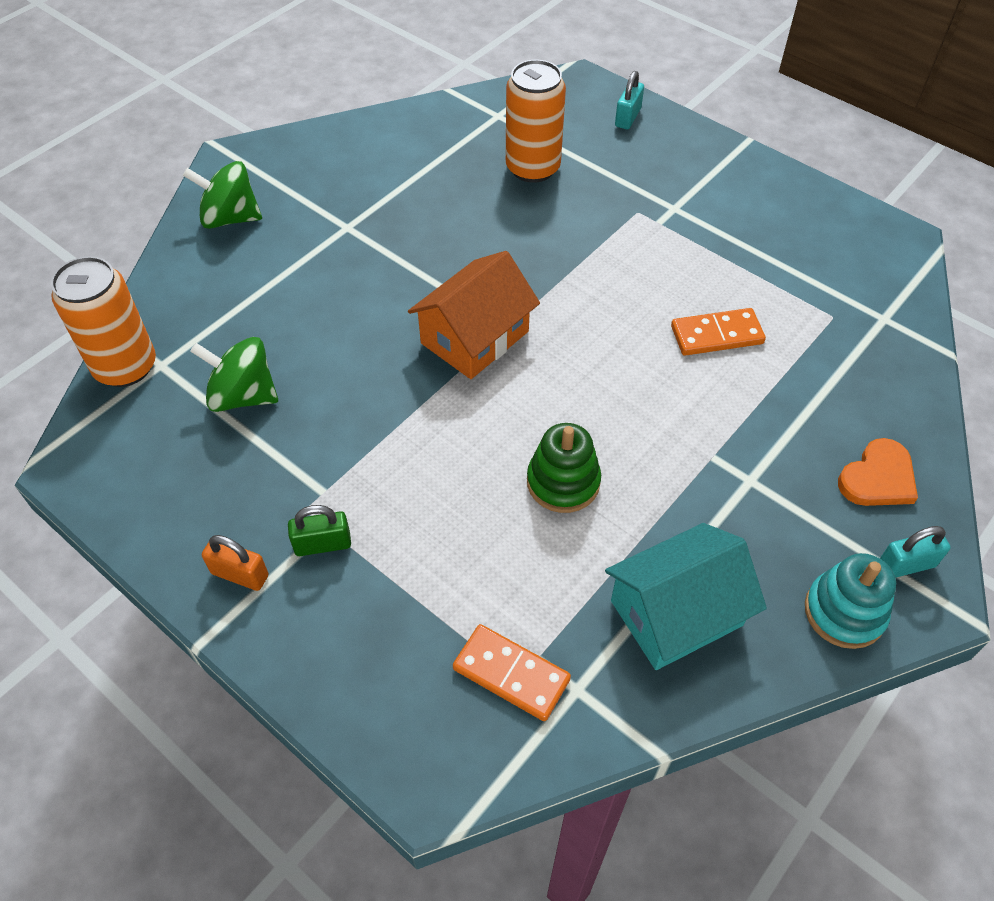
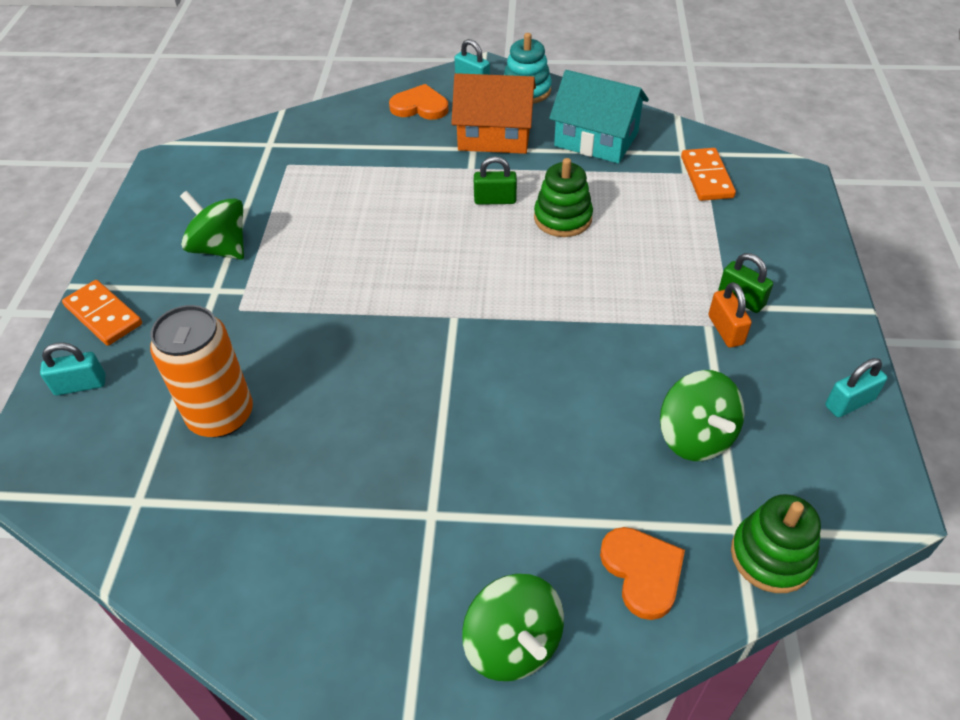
camera: 125 degrees left, 5 degrees down
orange can [51,256,156,387] -> green stacking toy [731,494,821,593]
orange padlock [202,535,269,591] -> orange padlock moved to [708,282,752,348]
orange house [408,251,540,379] -> orange house moved to [451,73,536,154]
orange domino [671,308,766,356] -> orange domino moved to [62,280,142,346]
none -> green spinning top [180,191,244,260]
none -> green padlock [474,156,517,205]
none -> orange heart [600,527,685,620]
none -> turquoise padlock [825,358,888,418]

